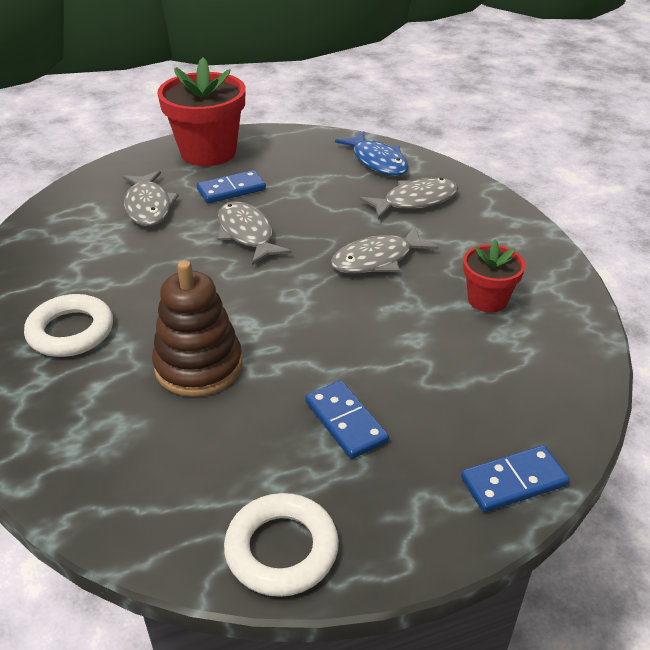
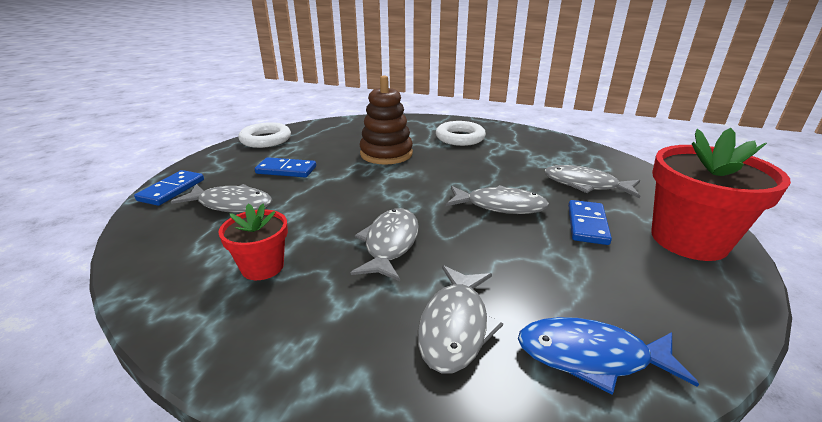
camera: 130 degrees right, 10 degrees down
none -> grey fish [171,184,272,213]

